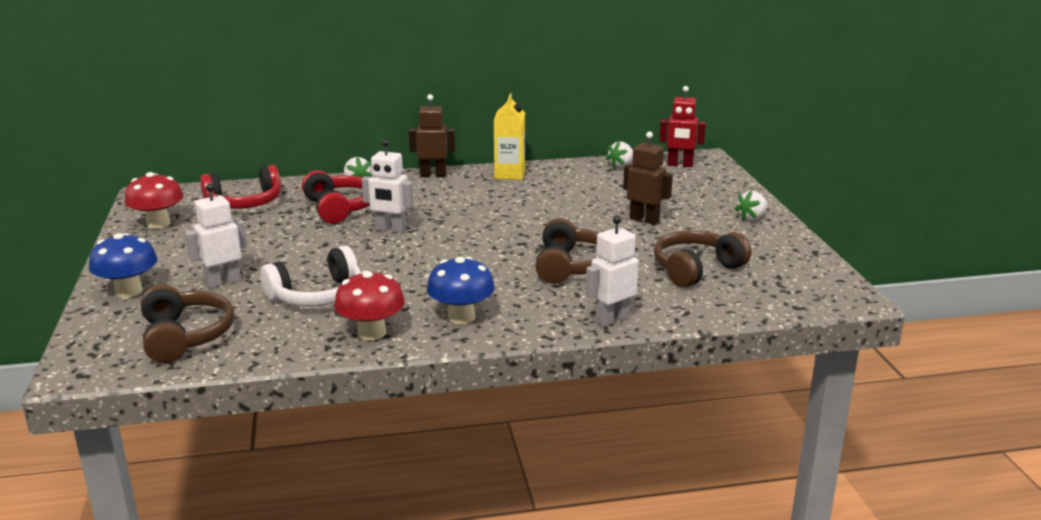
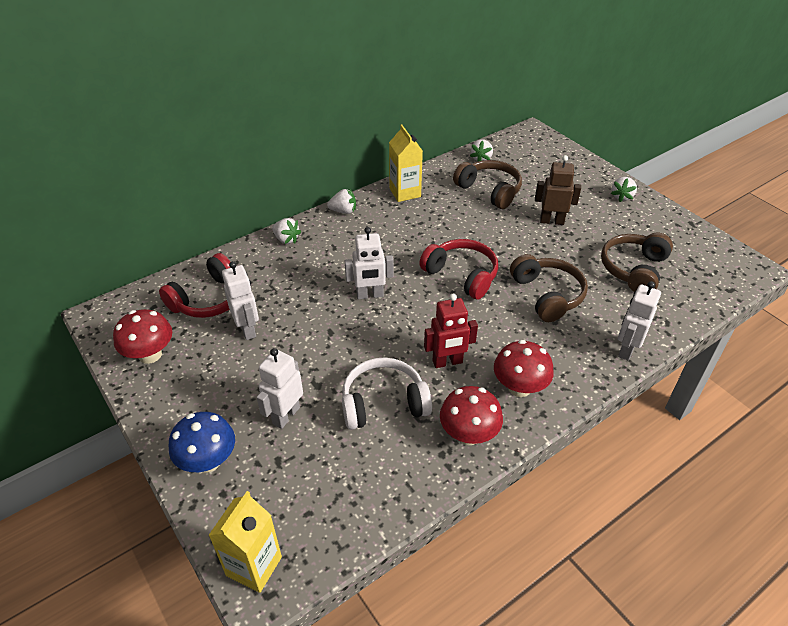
camera: 25 degrees left, 20 degrees up
brown headphones [141,284,234,363] -> brown headphones moved to [453,160,522,209]
white headphones [261,246,361,306] -> white headphones turned 135 degrees counterclockwise [342,357,432,430]
red headphones [302,170,370,224] -> red headphones moved to [419,239,498,300]
brown robot [409,94,455,177] -> white strawberry [327,189,356,214]
blue mushroom [427,257,495,324] -> red mushroom [494,340,554,397]
red robot [659,86,706,167] -> red robot moved to [424,294,478,368]
none -> yellow carton [209,491,282,593]
none -> white robot [222,261,259,340]

